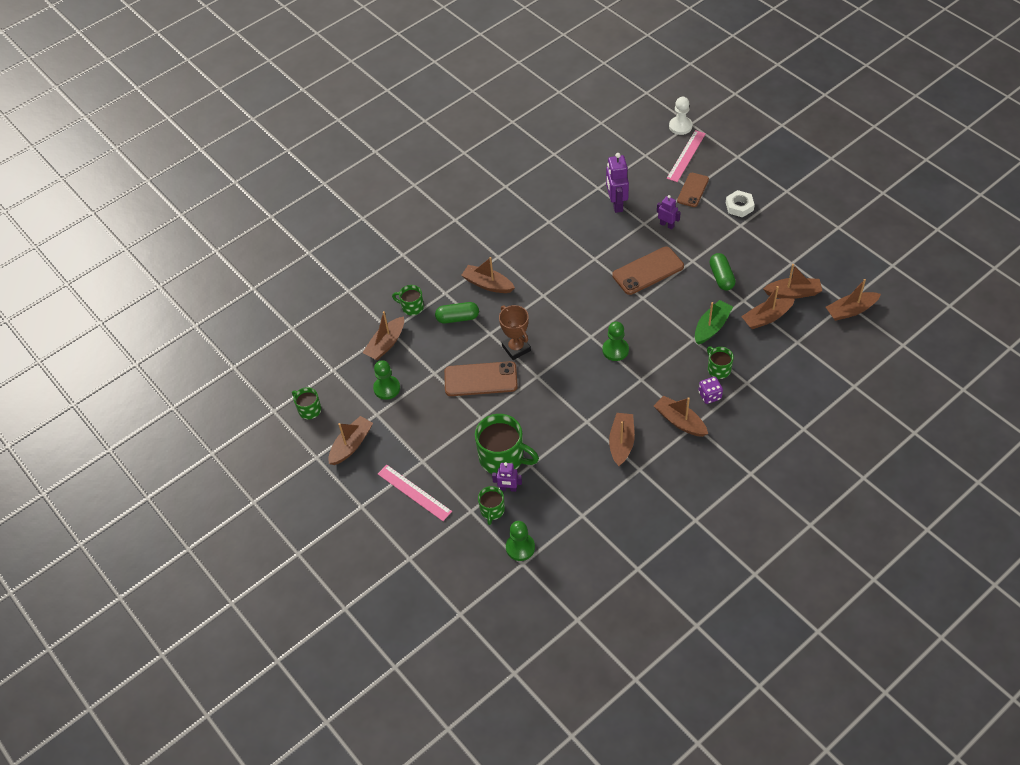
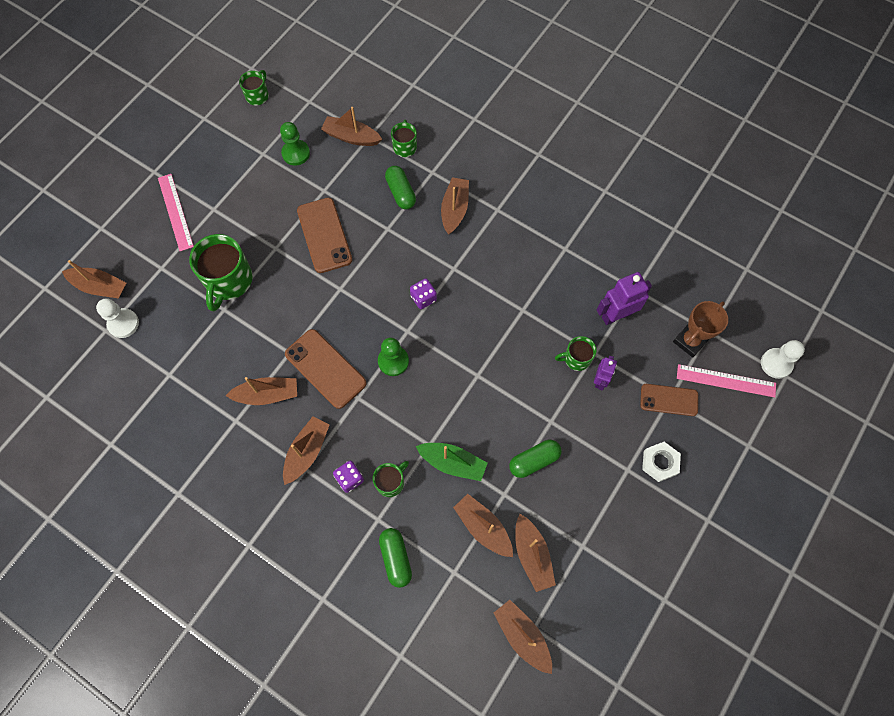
camera: 70 degrees right, 15 degrees up
brown boat [328,416,373,465] -> brown boat moved to [62,260,126,299]
pink ruler [378,465,452,521] -> pink ruler turned 45 degrees counterclockwise [158,174,194,251]
green mug [478,486,505,525] -> green mug moved to [555,336,597,371]
purple robot [492,462,522,492] -> none
brown trophy [499,305,531,360] -> brown trophy moved to [673,301,728,357]
green pawn [506,521,535,561] -> white pawn [96,298,139,338]
brown phone [612,246,684,295] -> brown phone moved to [285,329,367,409]
none -> green capsule [379,528,412,588]
none -> purple dice [410,278,437,309]

